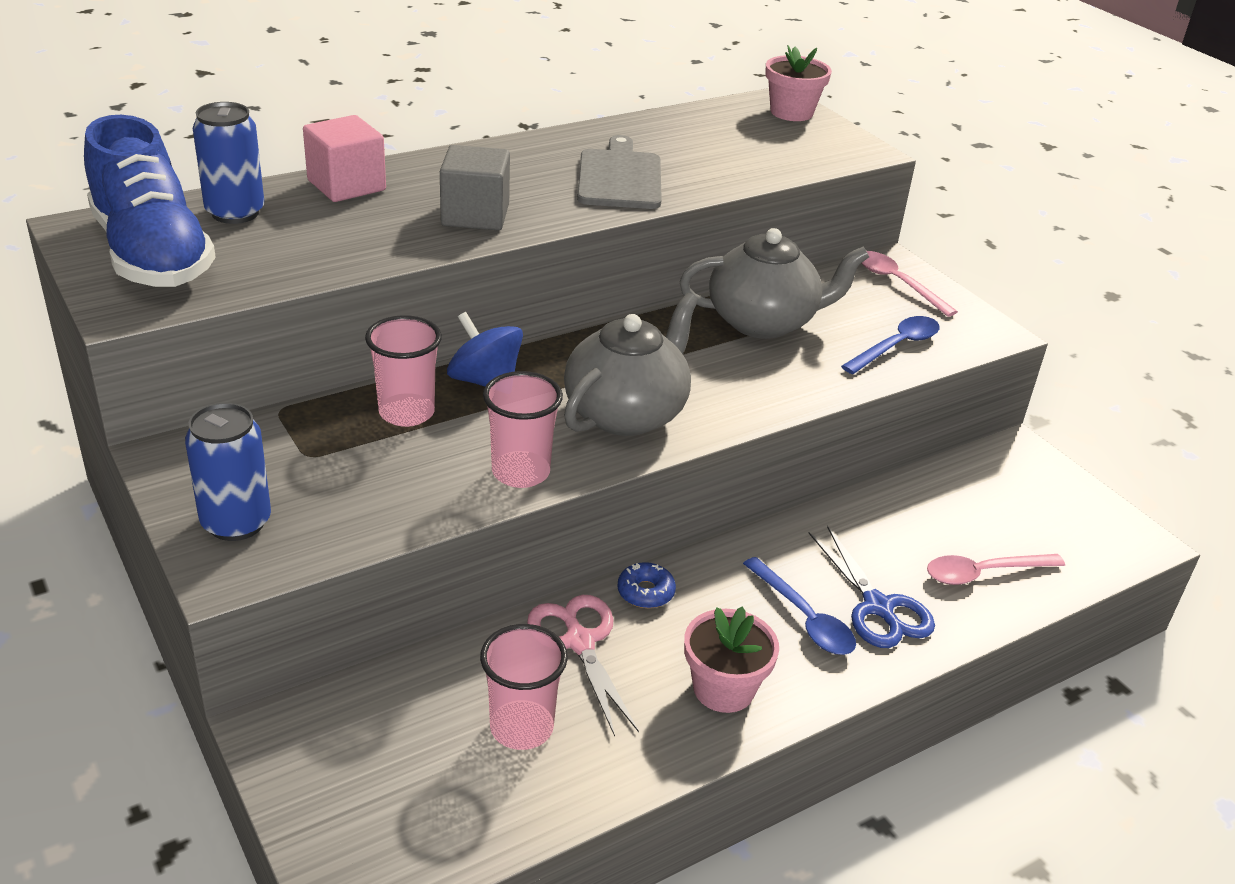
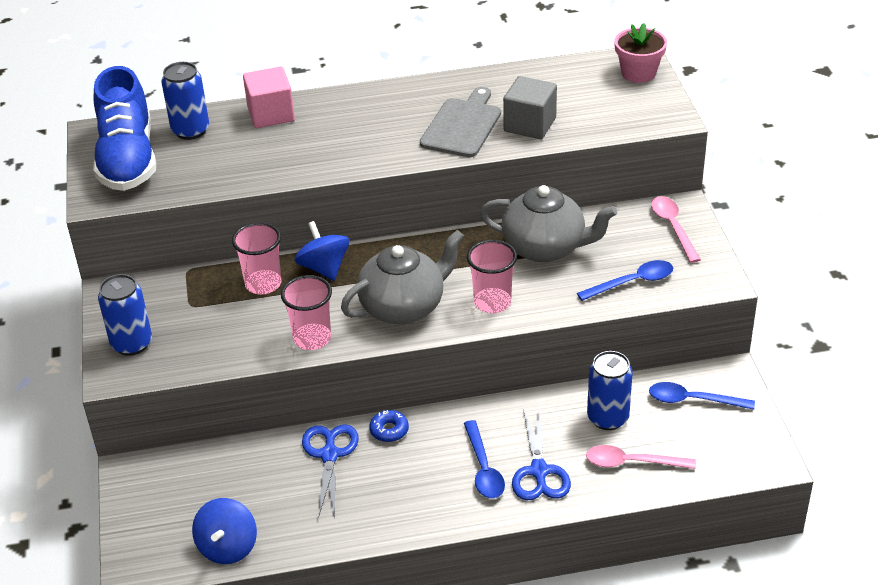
camera: 25 degrees right, 5 degrees up
grey cube [440,145,510,230] -> grey cube moved to [503,76,557,139]
pink cup [480,624,568,750] -> pink cup moved to [467,240,517,313]
pink scissors [527,595,639,737] -> blue scissors [302,424,359,518]
pink flower pot [684,606,779,713] -> none
none -> blue spinning top [192,498,257,564]
none -> blue can [587,351,633,430]
none -> blue spoon [649,382,755,410]

